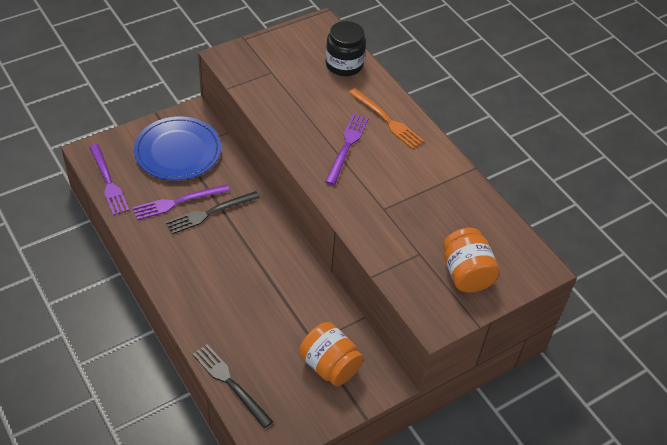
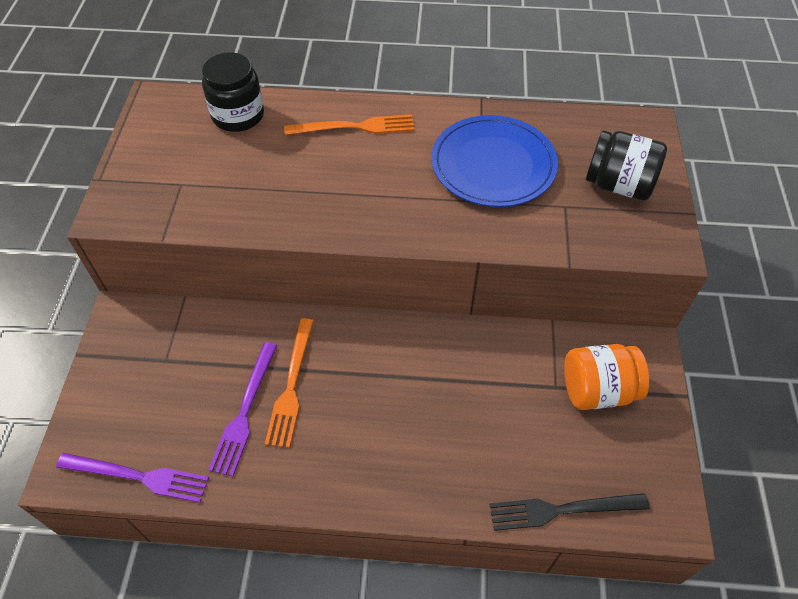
camera: 50 degrees left, 5 degrees up
blue plate [134,116,221,180] -> blue plate moved to [431,115,558,207]
black fork [166,191,260,234] -> orange fork [265,318,314,448]
purple fork [325,114,369,185] -> none
orange jar [443,228,500,293] -> black jar [586,130,667,200]

